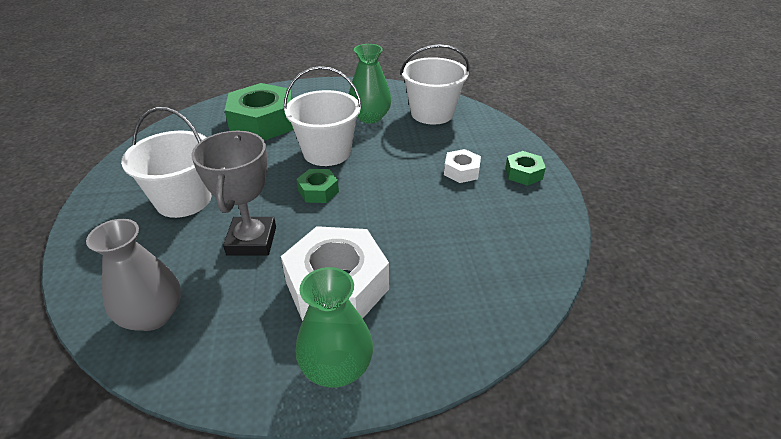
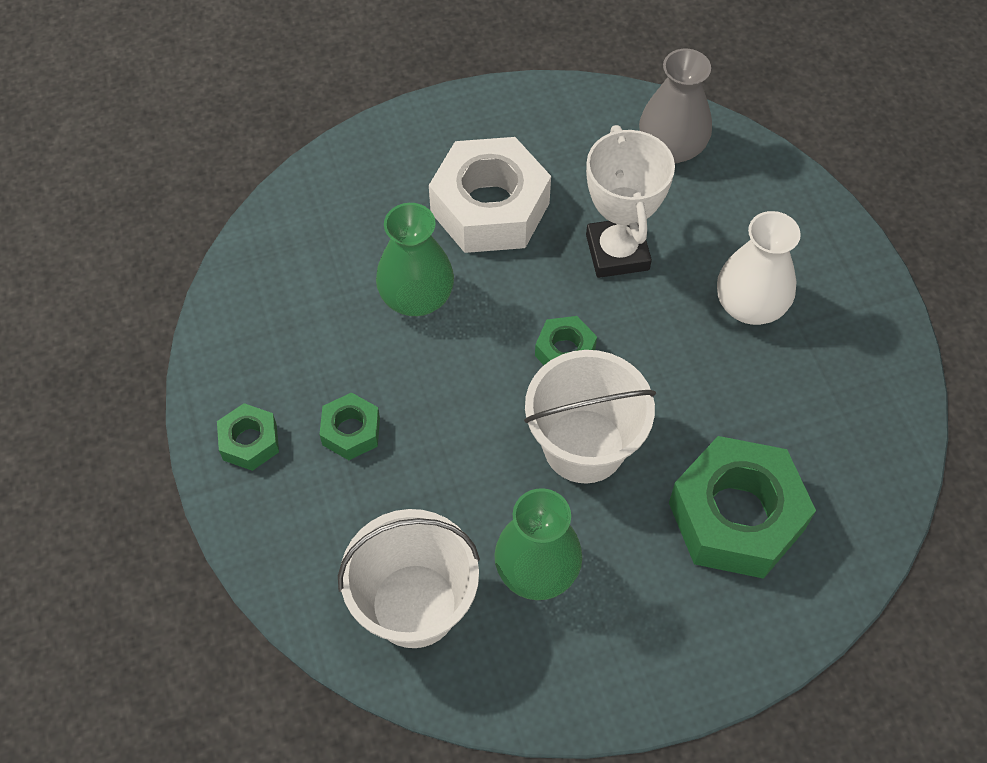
camera: 170 degrees right, 20 degrees up
white bucket [121,107,211,218] -> white vase [717,211,801,325]
grey trophy [191,131,276,256] -> white trophy [586,125,675,278]
green vase [296,267,373,388] -> green vase moved to [376,203,454,316]
white nut [444,149,481,183] -> green nut [320,392,380,460]

